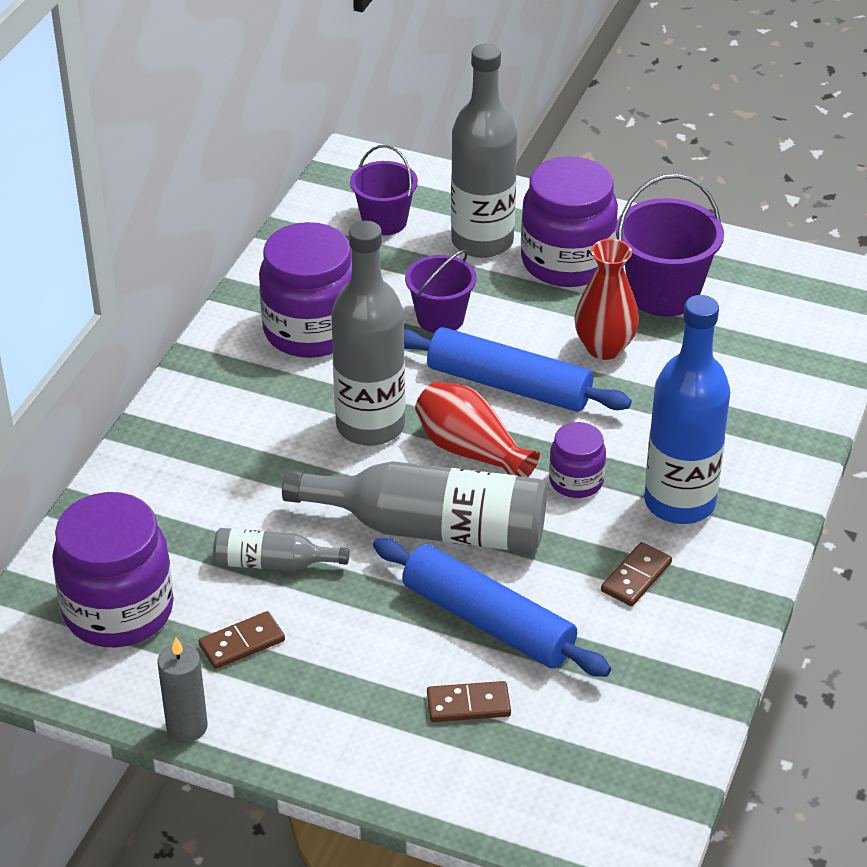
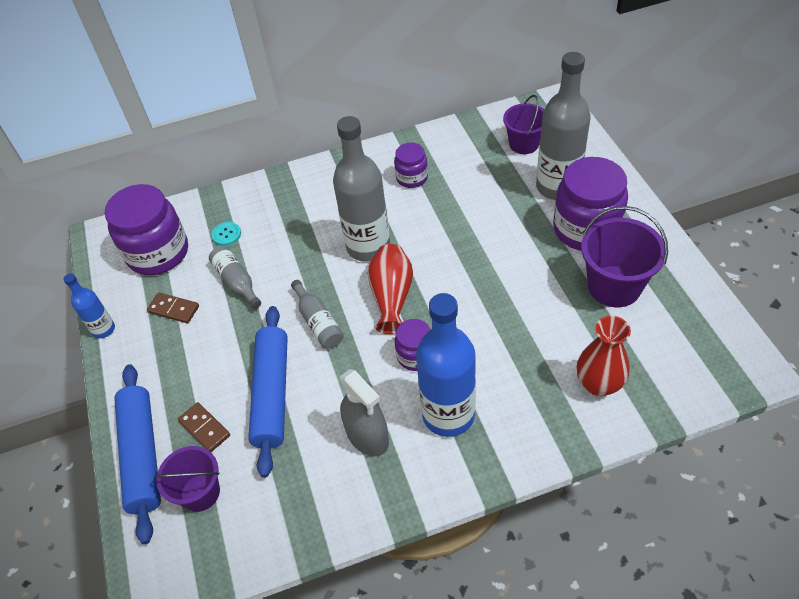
camera: 55 degrees right, 10 degrees up
grey candle [157,637,208,742] -> blue bottle [64,274,115,339]
purple jar [259,222,352,358] -> purple jar [394,142,428,188], size x0.53
grey bottle [282,461,547,553] -> grey bottle [291,280,344,349], size x0.50
blue rolling pin [404,327,632,412] -> blue rolling pin moved to [114,364,161,544]
purple bucket [405,250,476,333] -> purple bucket moved to [154,446,220,512]
red vase [575,239,639,360] -> red vase moved to [577,316,631,396]
brown domino [601,542,672,606] -> grey spray bottle [340,369,389,456]
none -> turquoise button [211,222,241,246]

